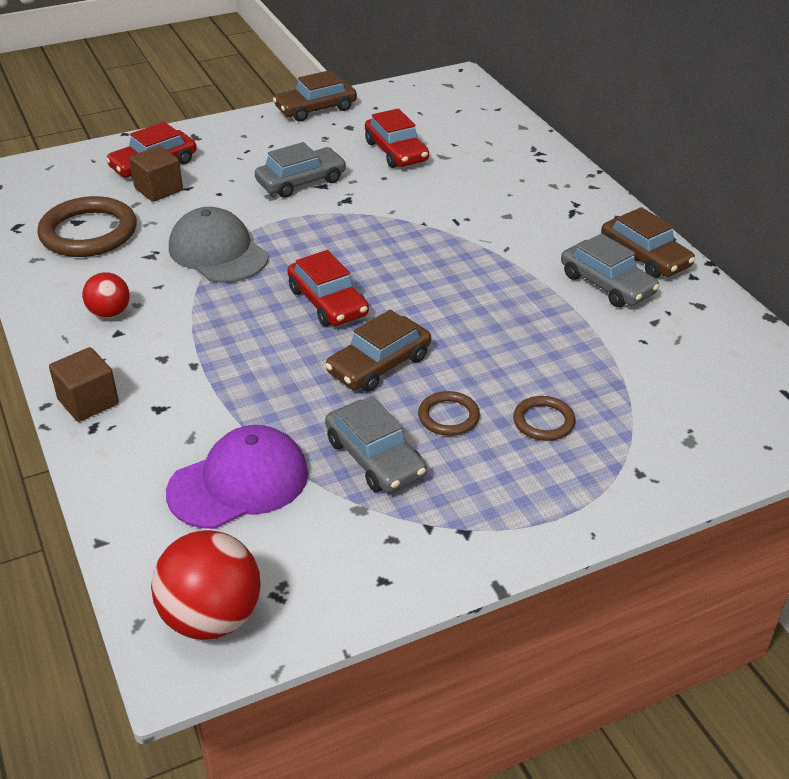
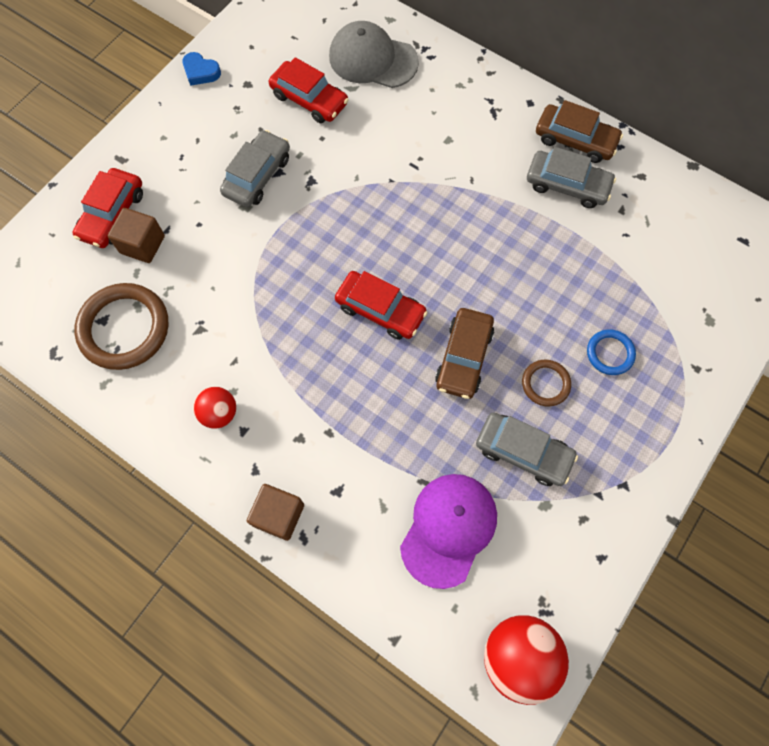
camera: 30 degrees left, 30 degrees up
grey cap [169,207,268,283] -> grey cap moved to [329,21,419,88]
brown car [273,70,357,121] -> blue heart [182,52,221,86]
brown ring [513,396,576,441] -> blue ring [587,330,636,375]

